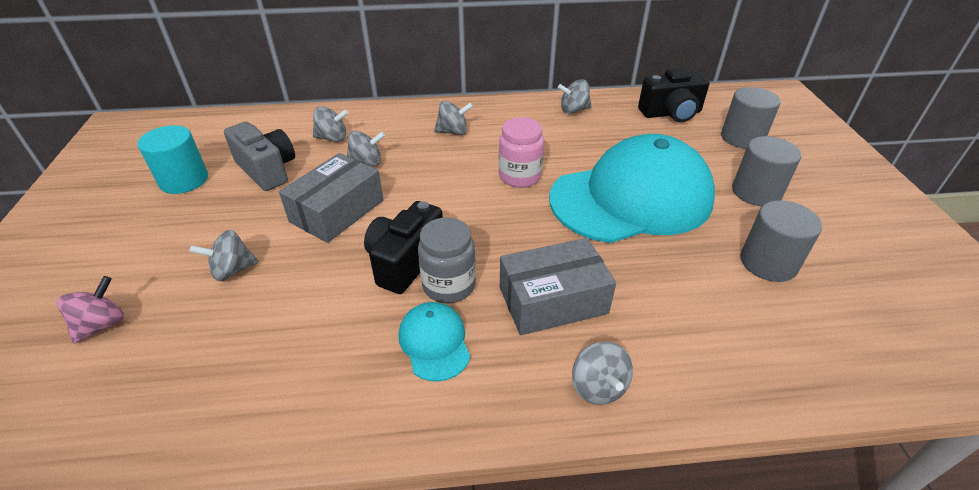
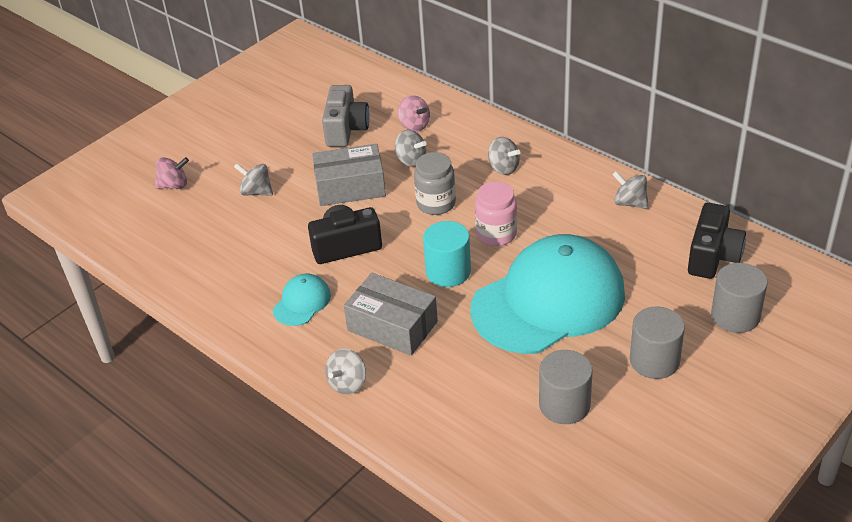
camera: 50 degrees right, 0 degrees up
turquoise cylinder [138,125,208,194] -> turquoise cylinder moved to [423,221,471,287]
grey spinning top [313,106,348,142] -> pink spinning top [398,95,430,132]
grey jar [418,217,476,303] -> grey jar moved to [414,152,456,215]
turquoise cap [549,134,715,243] -> turquoise cap turned 60 degrees counterclockwise [470,234,625,354]
black camera [638,68,710,122] -> black camera turned 105 degrees counterclockwise [688,203,746,279]

